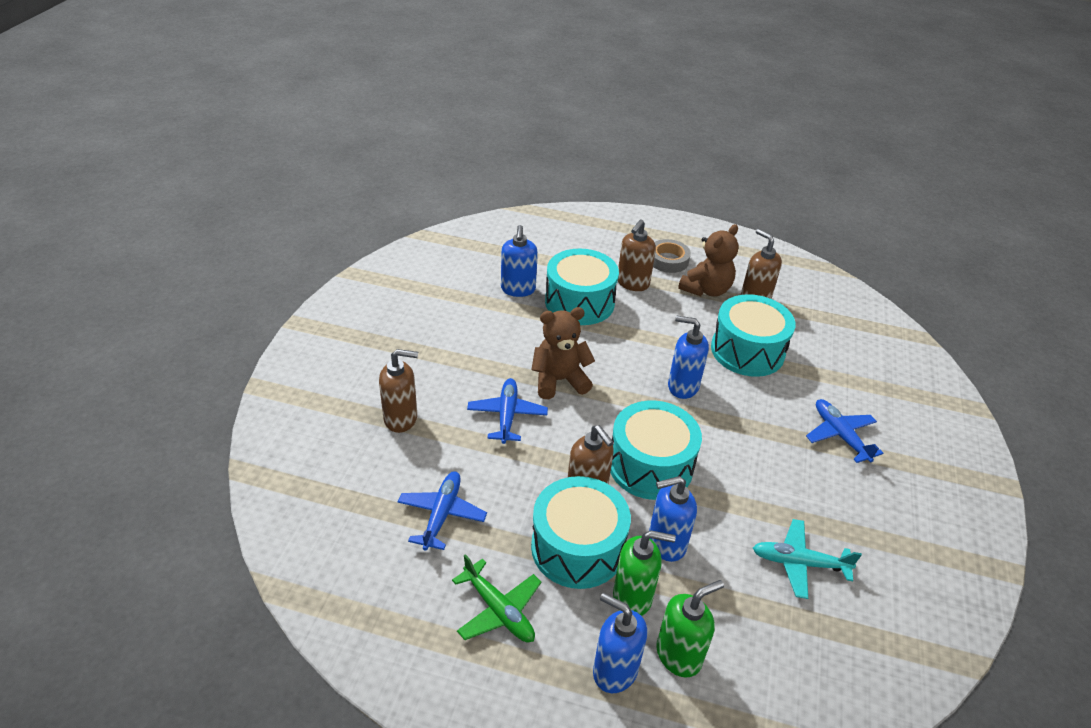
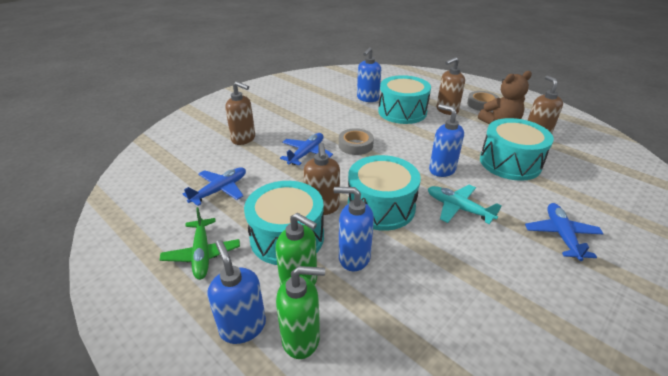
camera: 30 degrees right, 5 degrees down
brown teddy bear [531,307,595,399] -> grey tape [339,128,374,155]
turquoise plane [753,519,862,599] -> turquoise plane moved to [428,185,502,224]

